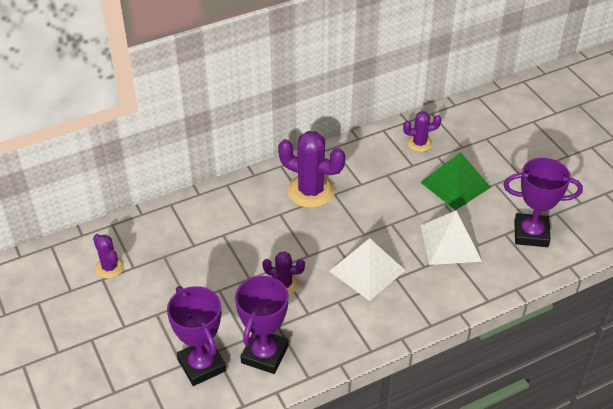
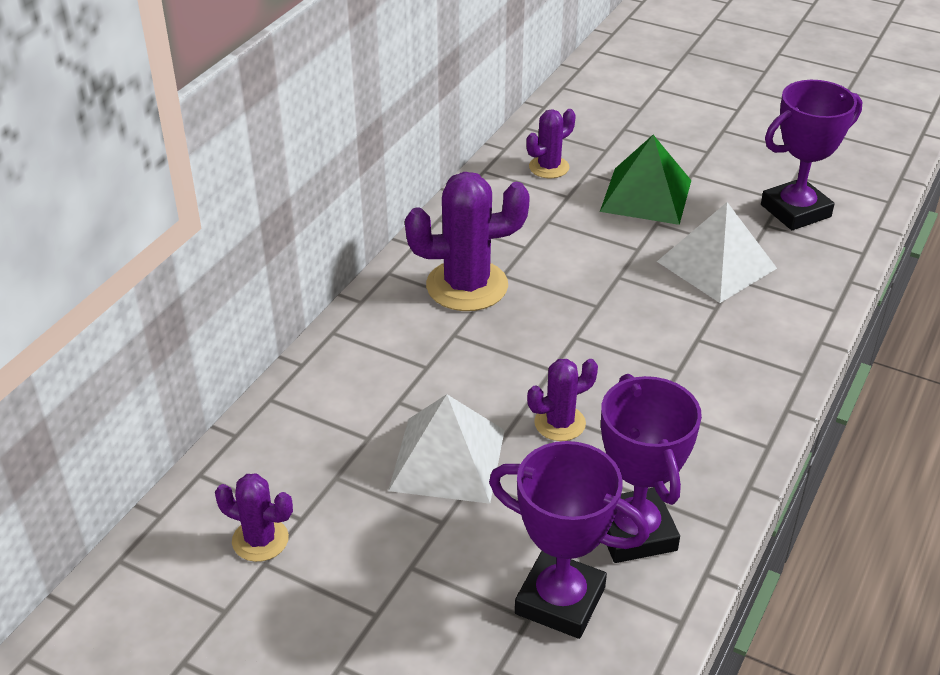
camera: 35 degrees left, 5 degrees down
white pyramid [329,238,405,301] -> white pyramid moved to [388,394,505,504]

